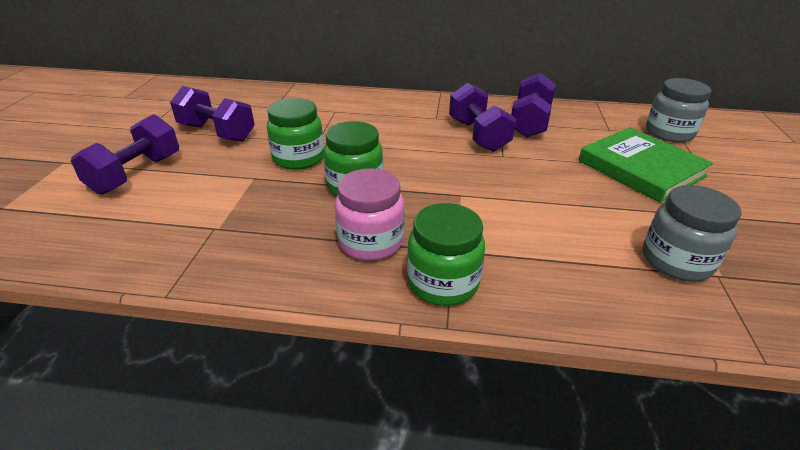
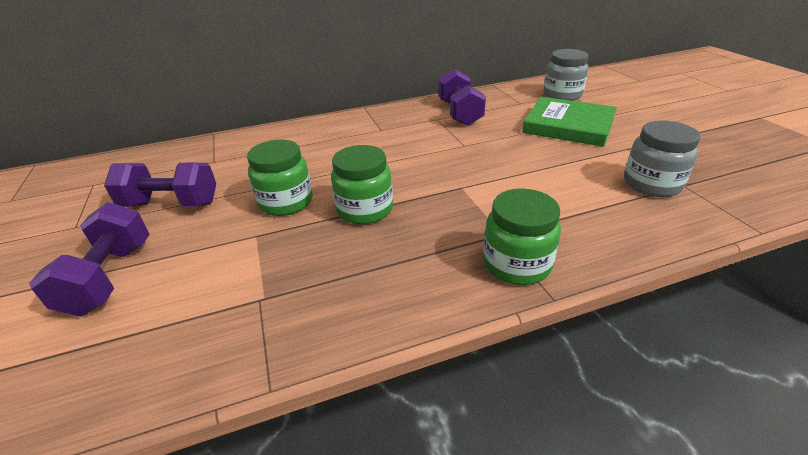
camera: 25 degrees left, 0 degrees up
pink jar [335,168,405,261] -> none
purple dumbbell [449,83,516,152] -> none

